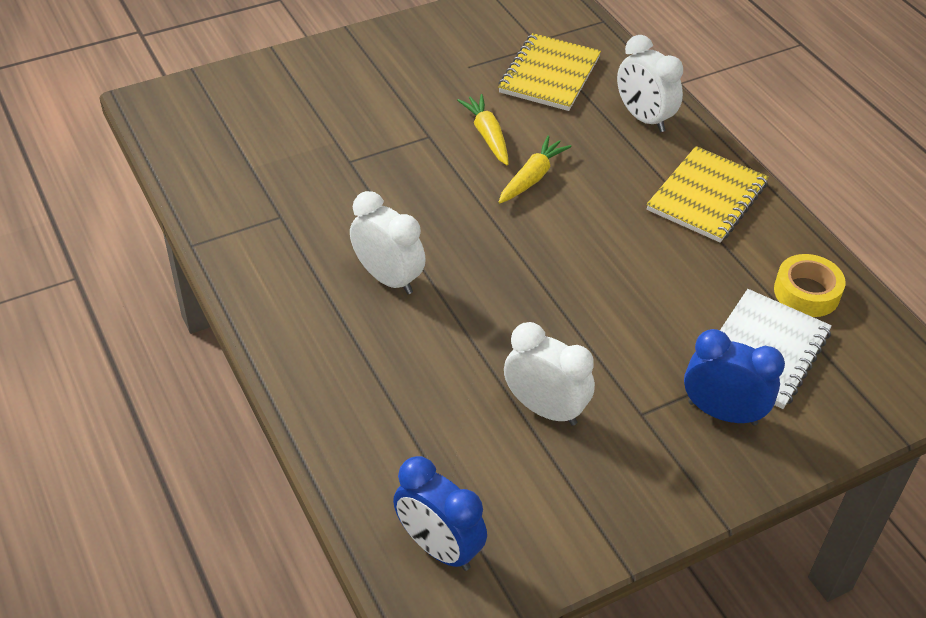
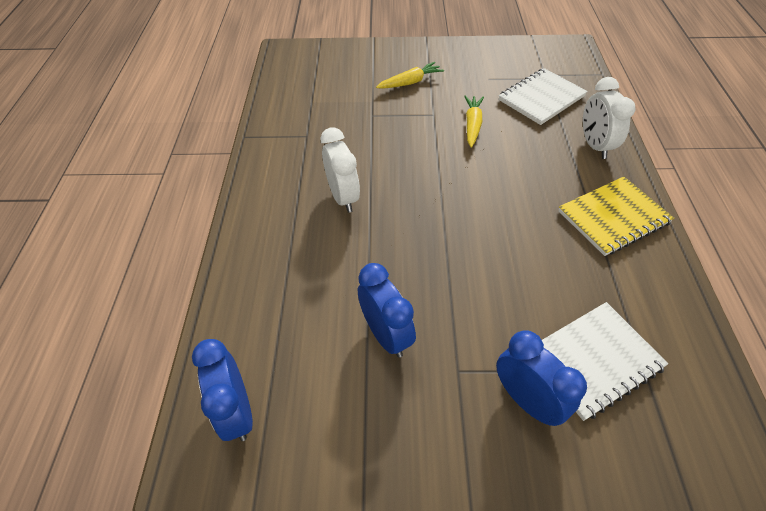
camera: 30 degrees right, 5 degrees up
yellow notebook [498,33,601,111] -> white notebook [498,68,588,125]
yellow carrot [499,136,572,203] -> yellow carrot moved to [376,62,444,89]
white clock [504,322,595,426] -> blue clock [358,263,416,358]
yellow tape [774,254,846,317] -> none

